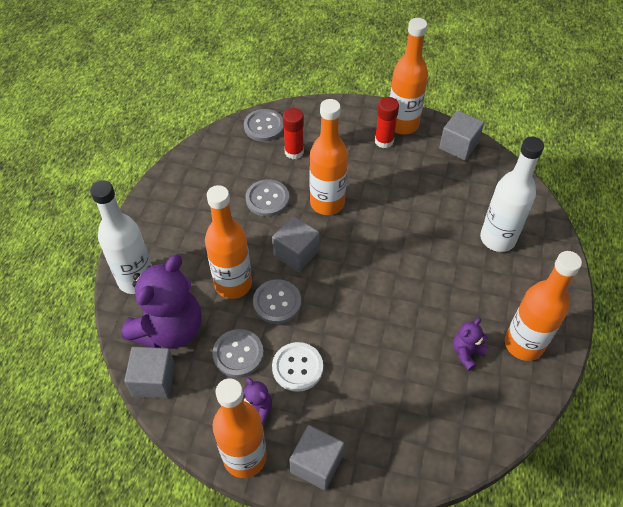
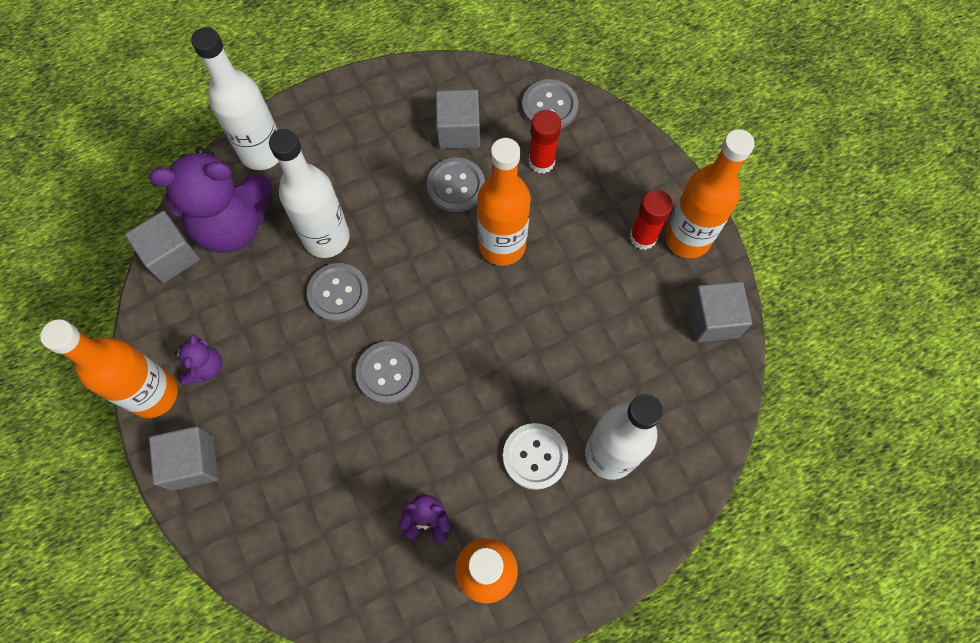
camera: 50 degrees right, 15 degrees up
orange bottle [205,185,252,299] -> white bottle [269,129,350,258]
grey button [212,329,264,378] -> grey button moved to [356,341,420,404]
grey cube [272,216,319,272] -> grey cube moved to [436,89,480,149]
white button [272,342,323,392] -> white button moved to [503,423,568,490]

